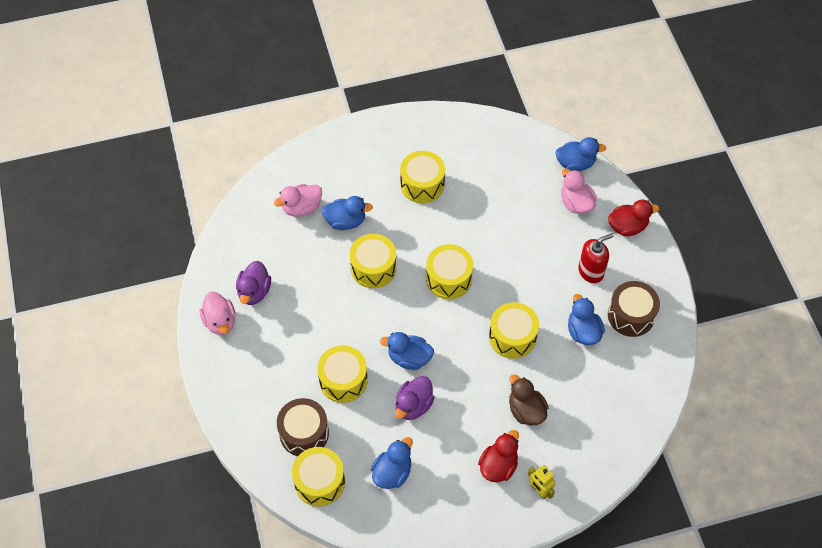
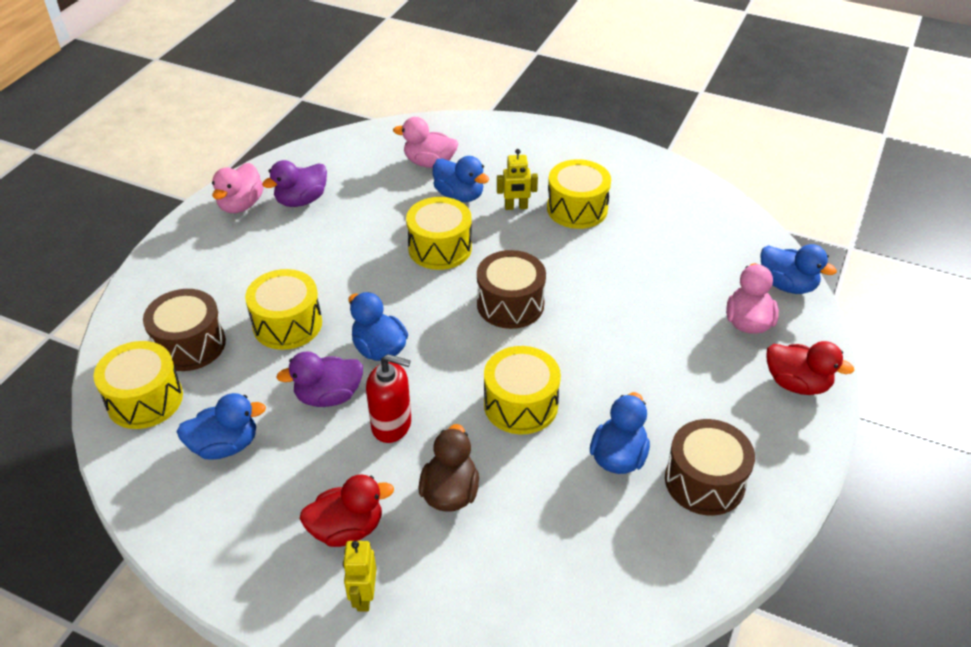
camera: 40 degrees right, 15 degrees down
yellow drum [426,244,473,299] -> brown drum [477,250,546,329]
red soap dispenser [578,233,613,283] -> red soap dispenser moved to [366,354,411,443]
none -> yellow robot [497,149,538,210]

